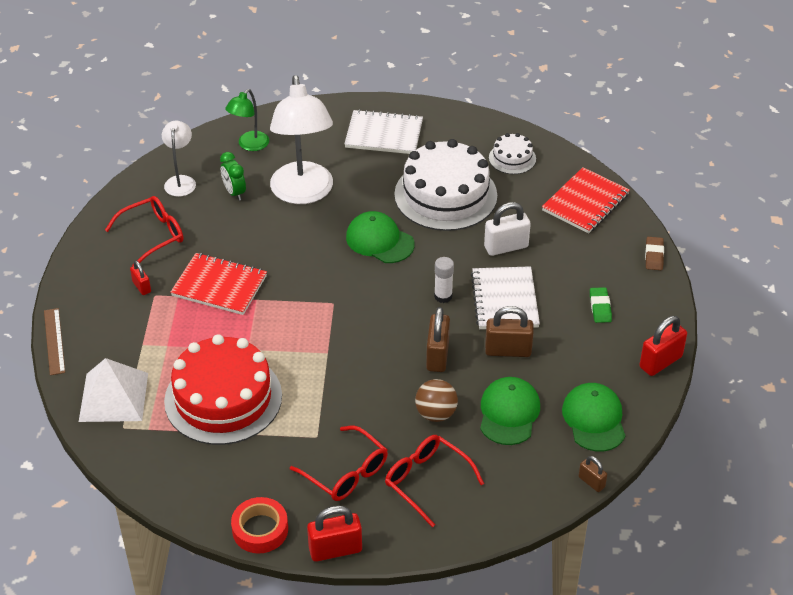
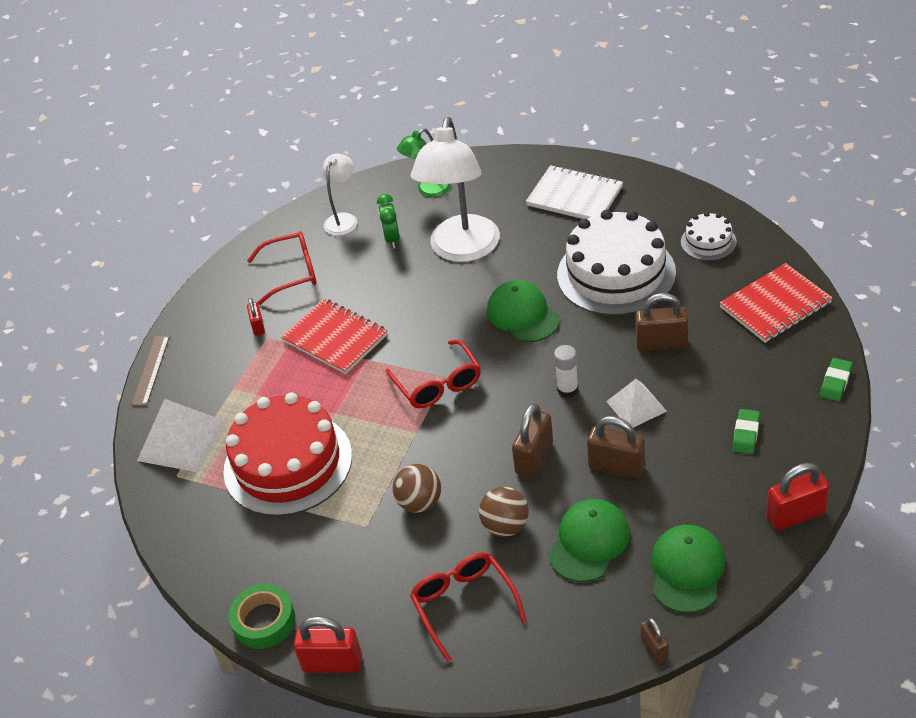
camera: 25 degrees right, 0 degrees up
red tape [231,497,288,553] -> green tape [229,584,295,649]
red glasses [290,426,388,501] -> red glasses moved to [386,340,481,408]
white notebook [471,266,540,329] -> white pyramid [606,379,667,428]
white padlock [484,202,531,256] -> brown padlock [635,293,689,352]
brown eraser [645,237,664,270] -> green eraser [820,358,852,401]
none -> brown ball [393,464,441,513]

